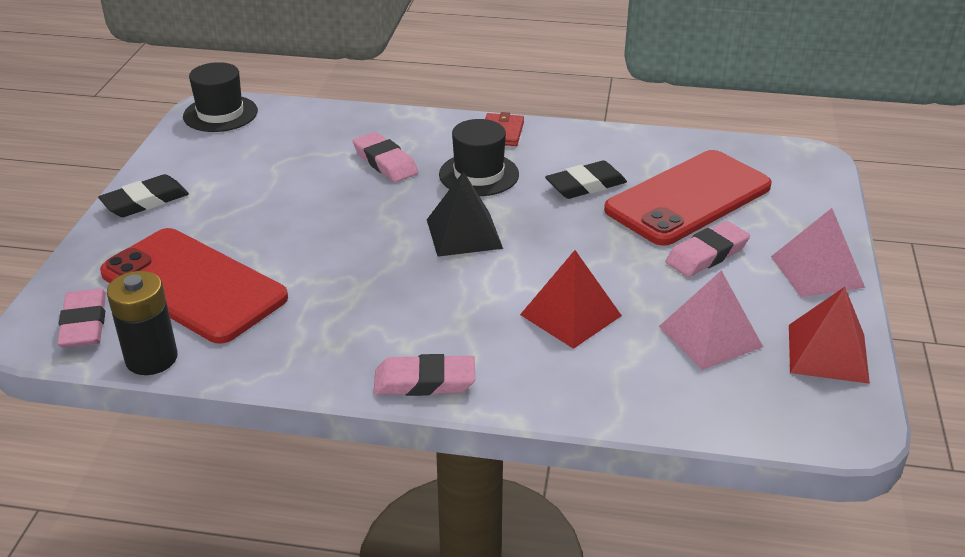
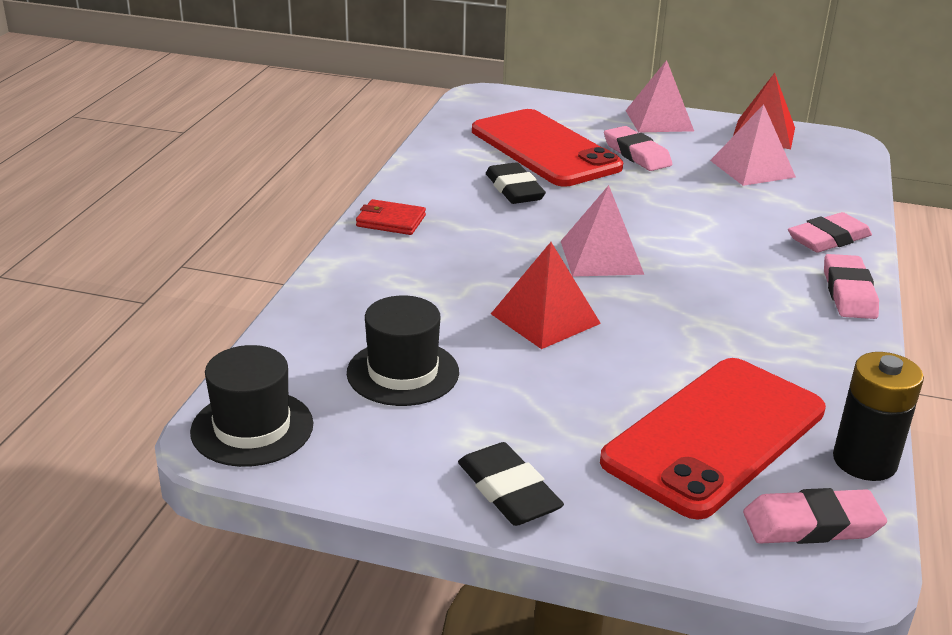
camera: 85 degrees left, 5 degrees down
pink eraser [353,132,418,182] -> pink eraser moved to [788,212,872,253]
black pyramid [427,171,503,257] -> pink pyramid [561,185,644,277]
black hat [439,119,519,196] -> black hat moved to [347,296,459,406]
red pyramid [520,250,622,349] -> red pyramid moved to [491,242,601,349]

